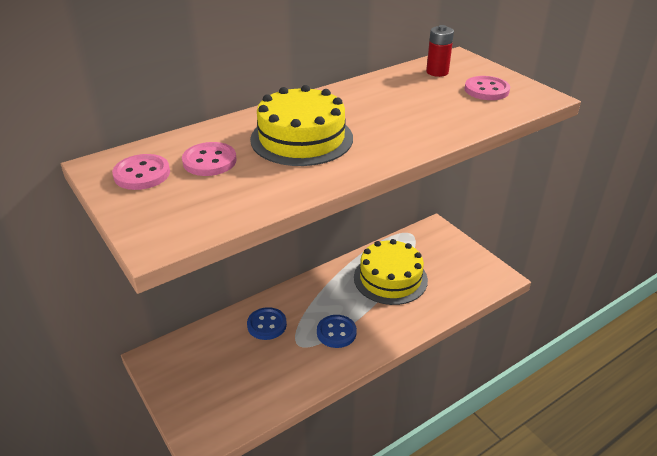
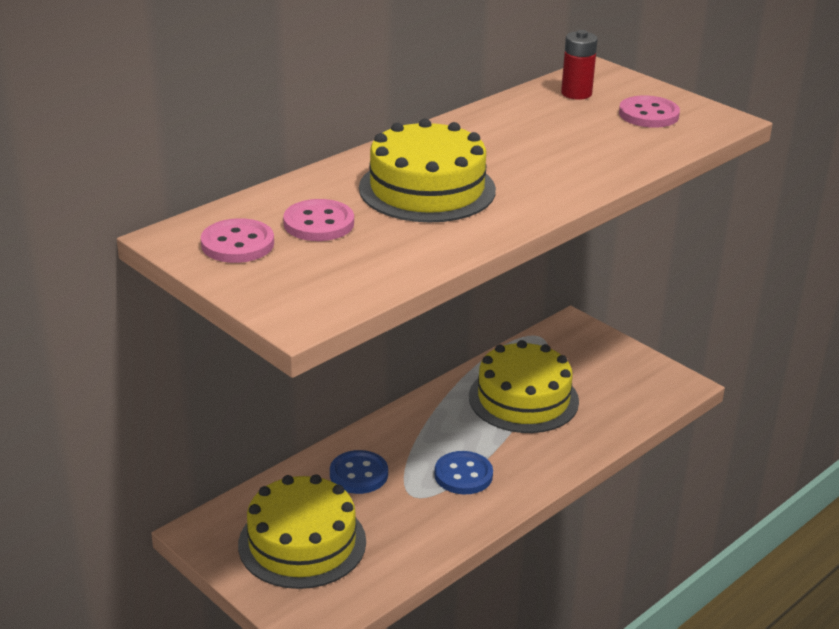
camera: 10 degrees left, 5 degrees down
none -> yellow cake [238,474,366,589]

